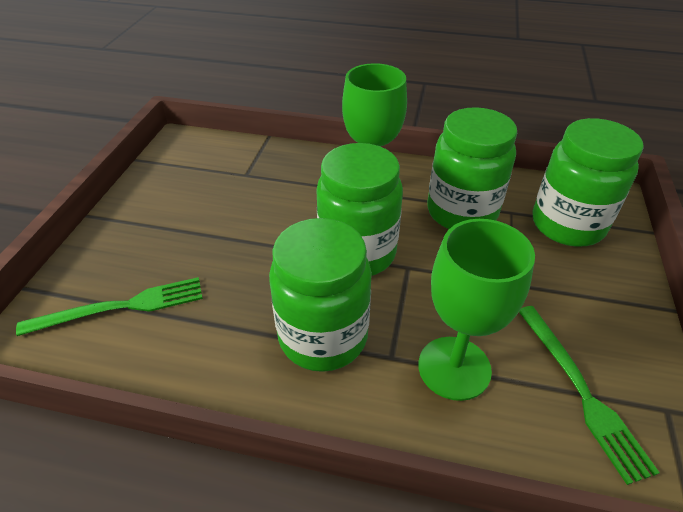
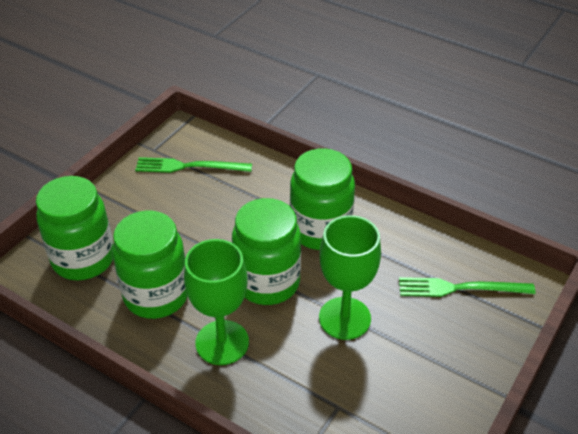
camera: 160 degrees left, 0 degrees up
green goblet [418,219,535,401] -> green goblet moved to [319,215,381,340]
green fork [519,306,660,485] -> green fork turned 90 degrees counterclockwise [135,157,252,173]

